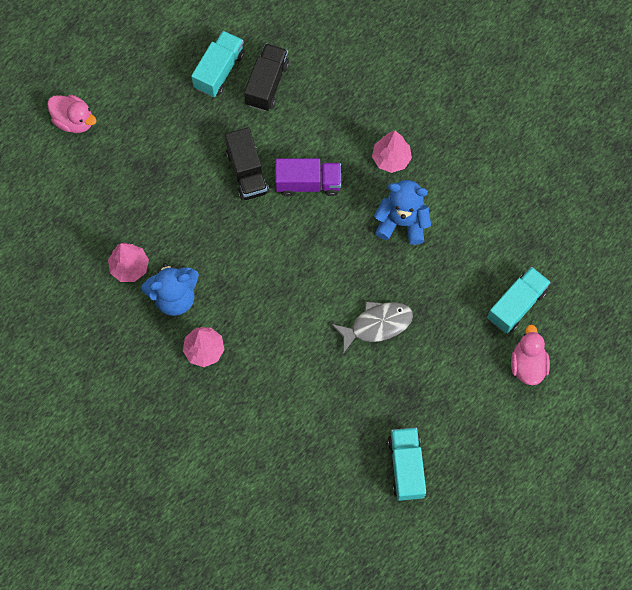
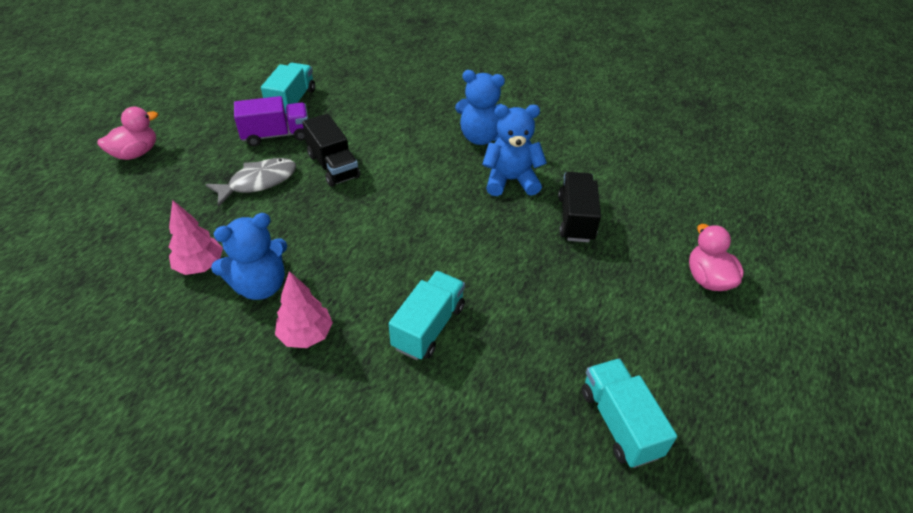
camera: 15 degrees left, 25 degrees down
pink duck [47,95,97,133] -> pink duck turned 60 degrees counterclockwise [98,107,158,160]
black truck [244,44,289,111] -> black truck moved to [558,172,601,242]
purple truck [275,158,341,196] -> purple truck moved to [234,96,308,146]
grey fish [332,301,413,354] -> grey fish moved to [205,158,296,207]
pink tree [372,131,412,173] -> blue teddy bear [455,70,505,145]
turquoise truck [487,267,551,334] -> turquoise truck moved to [389,271,465,360]

